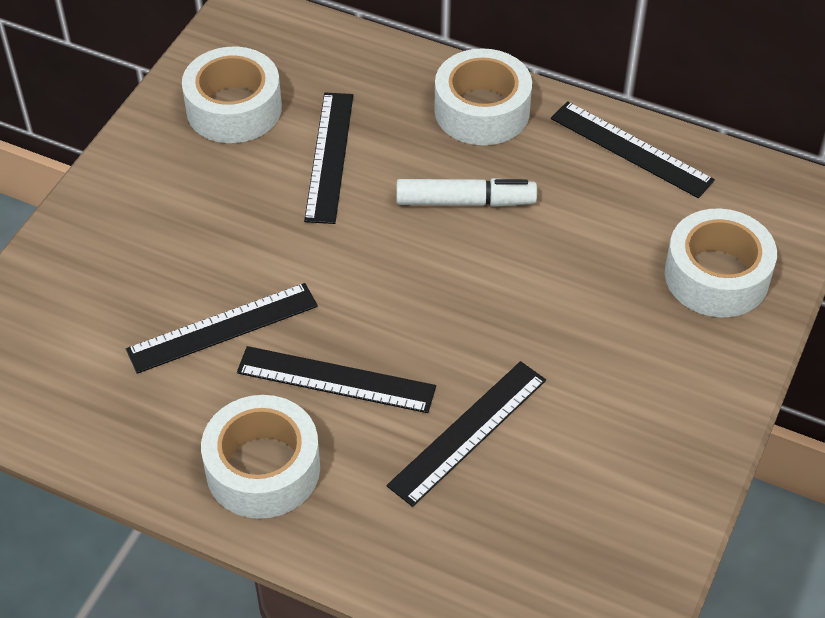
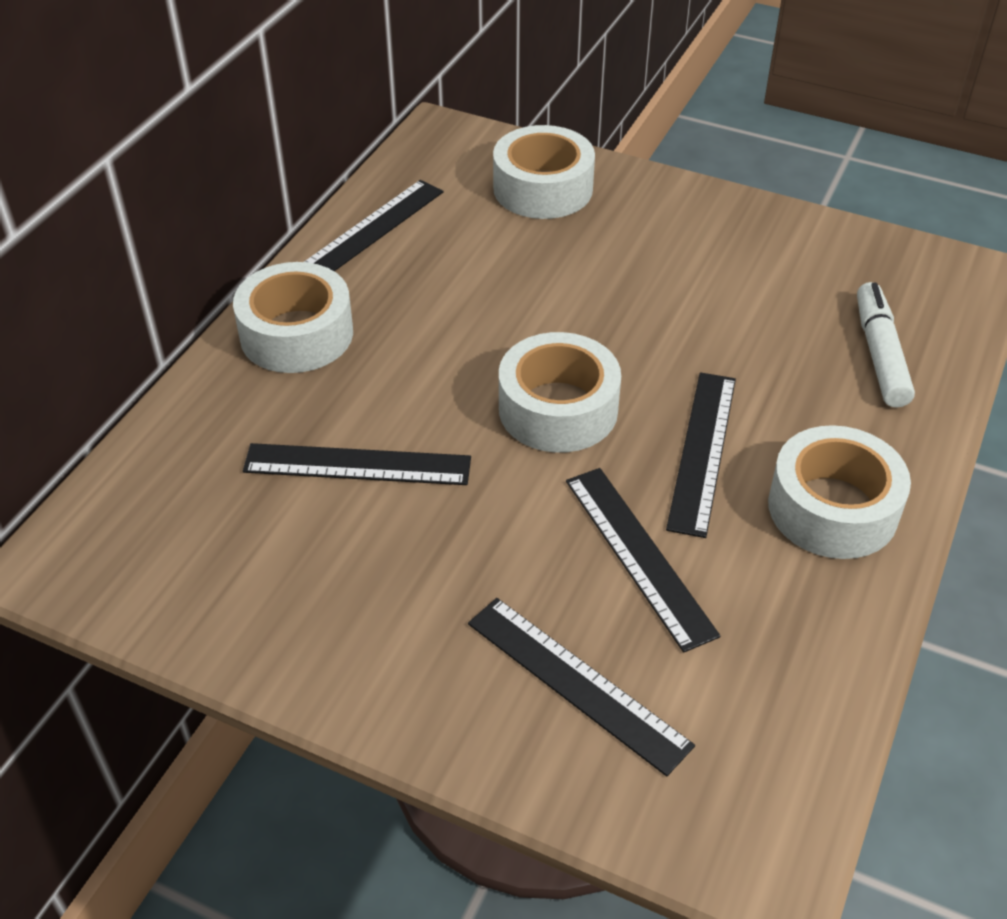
camera: 90 degrees left, 5 degrees down
white tape [182,47,282,143] -> white tape moved to [499,332,621,453]
black ruler [387,361,546,507] -> black ruler moved to [468,598,695,776]
white marker [396,178,537,207] -> white marker moved to [857,282,915,408]

